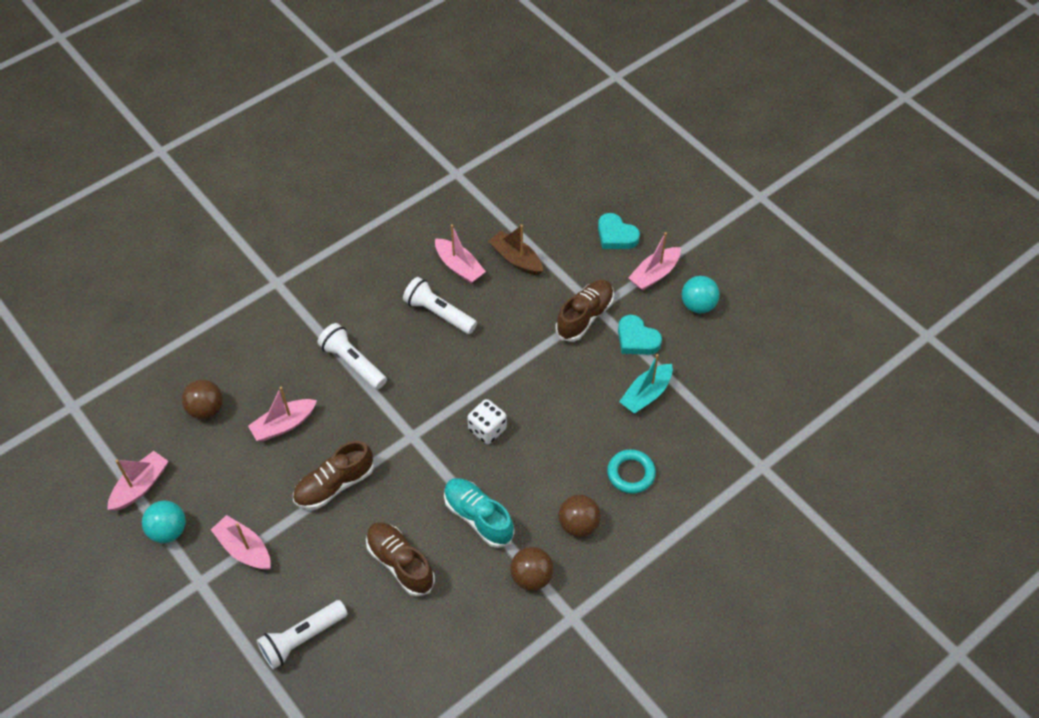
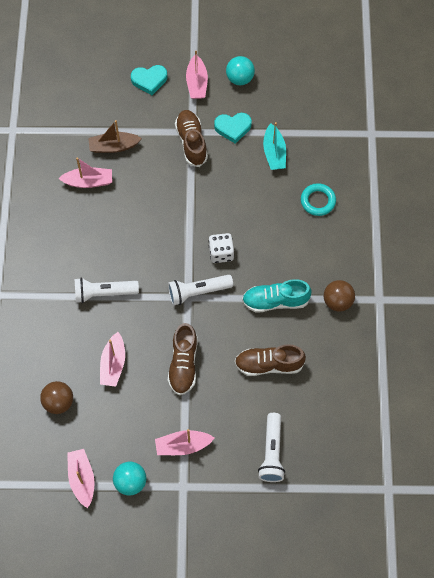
camera: 50 degrees left, 10 degrees up
white flashlight [403,277,477,334] -> white flashlight moved to [168,275,233,306]
brown ball [559,495,601,537] -> none

